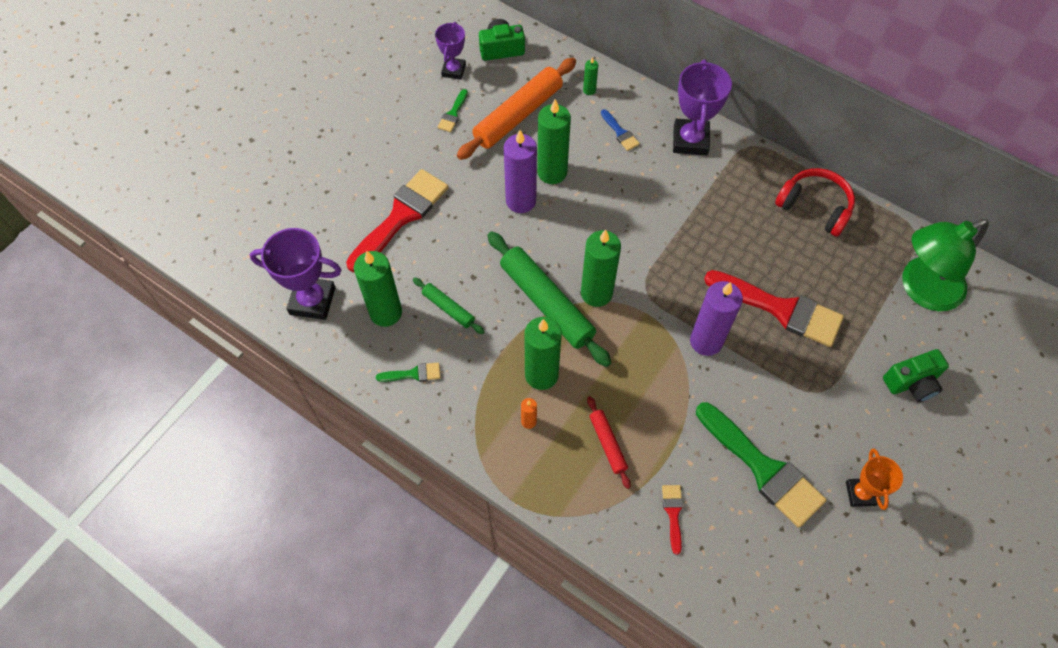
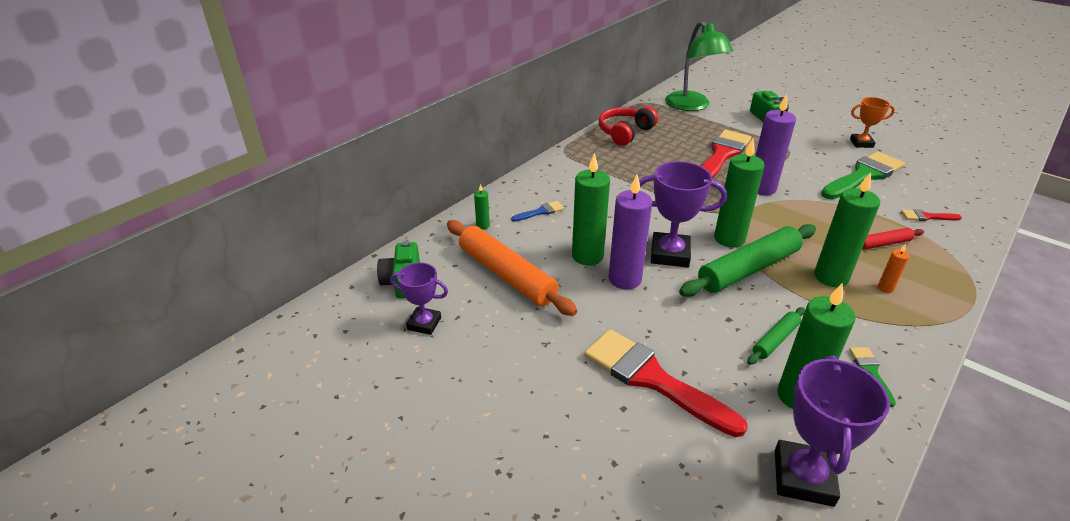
camera: 85 degrees left, 25 degrees down
green brush [438,89,468,132] -> none
purple trophy [673,59,732,155] -> purple trophy moved to [639,161,727,268]

